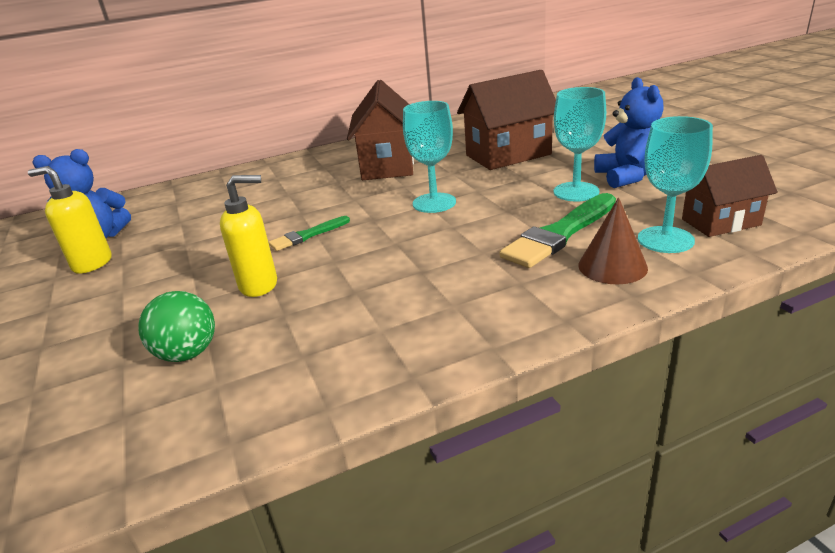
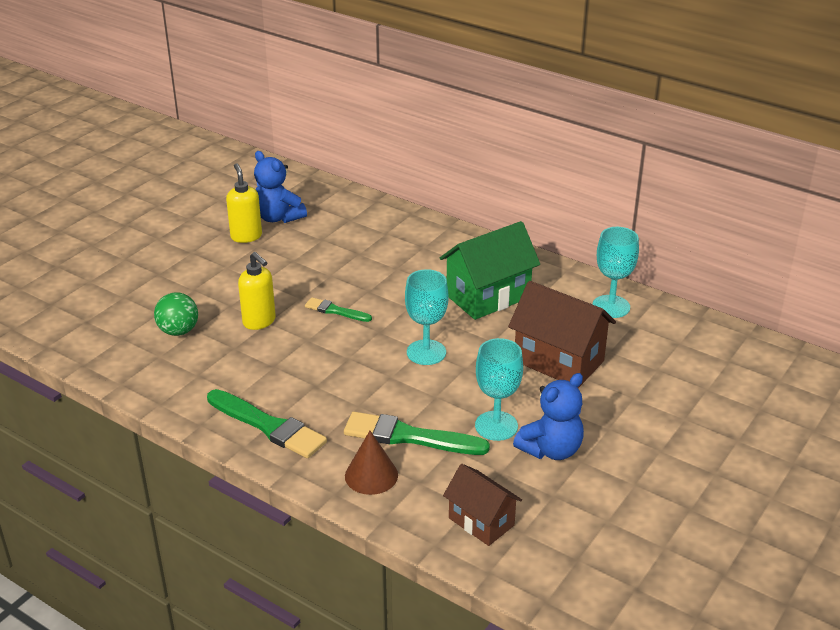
camera: 55 degrees right, 5 degrees up
brown house [347,80,414,180] -> green house [440,221,540,320]
turquoise goblet [638,116,713,253] -> turquoise goblet moved to [592,227,639,318]
none -> green brush [207,389,327,458]

